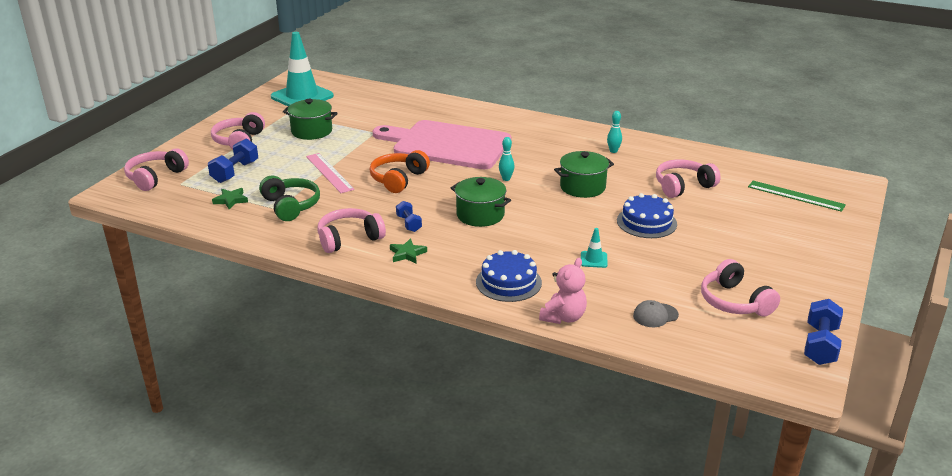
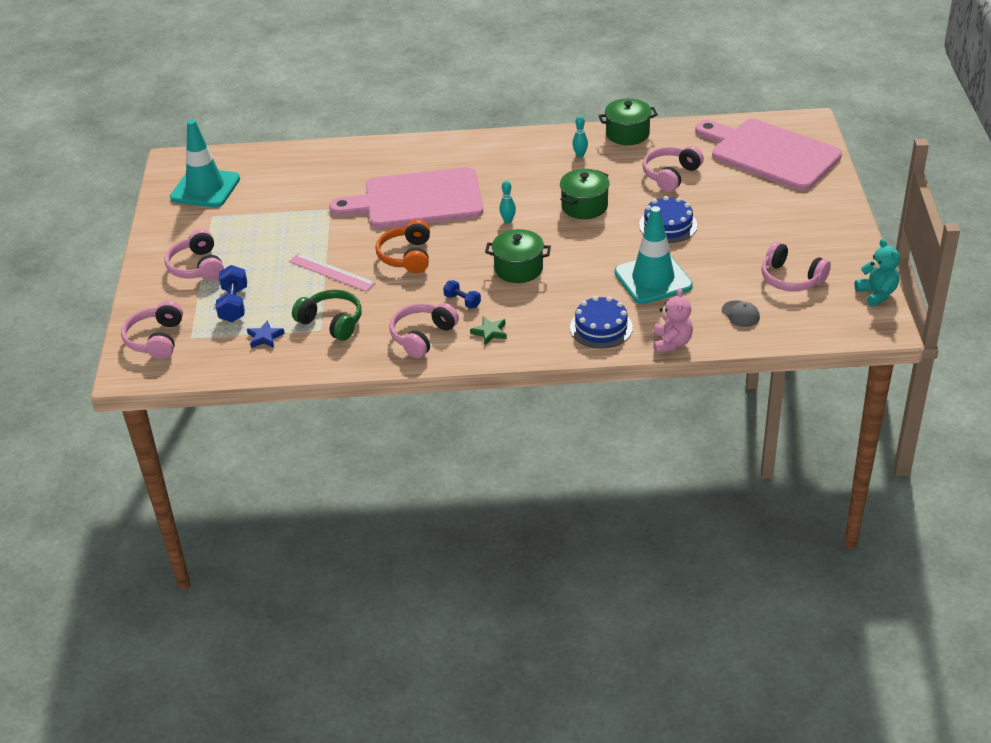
camera: 25 degrees left, 10 degrees up
green star [212,188,248,209] -> blue star [247,320,285,348]
green pot [283,99,338,140] -> green pot moved to [598,98,658,145]
turquoise traffic cone [581,228,608,268] -> turquoise traffic cone [614,206,693,304], size x2.49
grey cap [633,300,679,327] -> grey cap turned 75 degrees counterclockwise [722,300,760,327]
green ruler [748,181,846,212] -> pink cutting board [696,119,842,191]
blue dumbbell [804,299,843,365] -> turquoise teddy bear [855,239,900,307]

